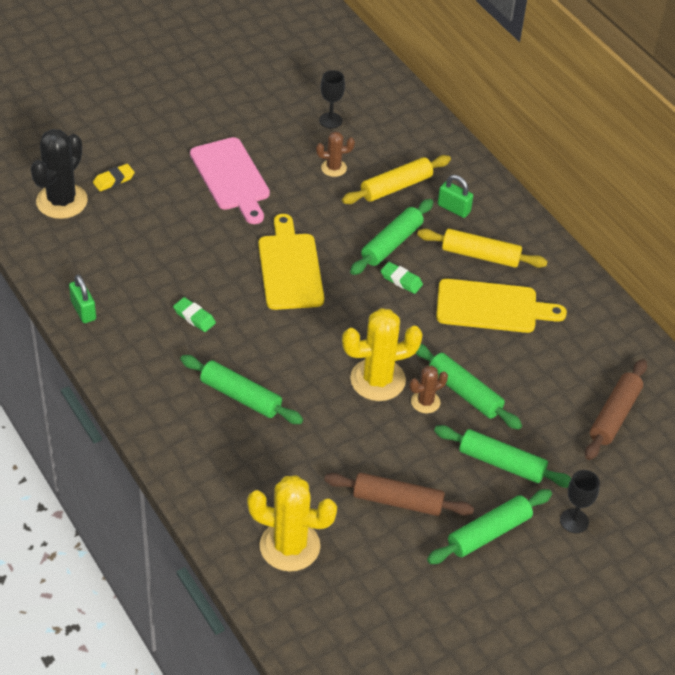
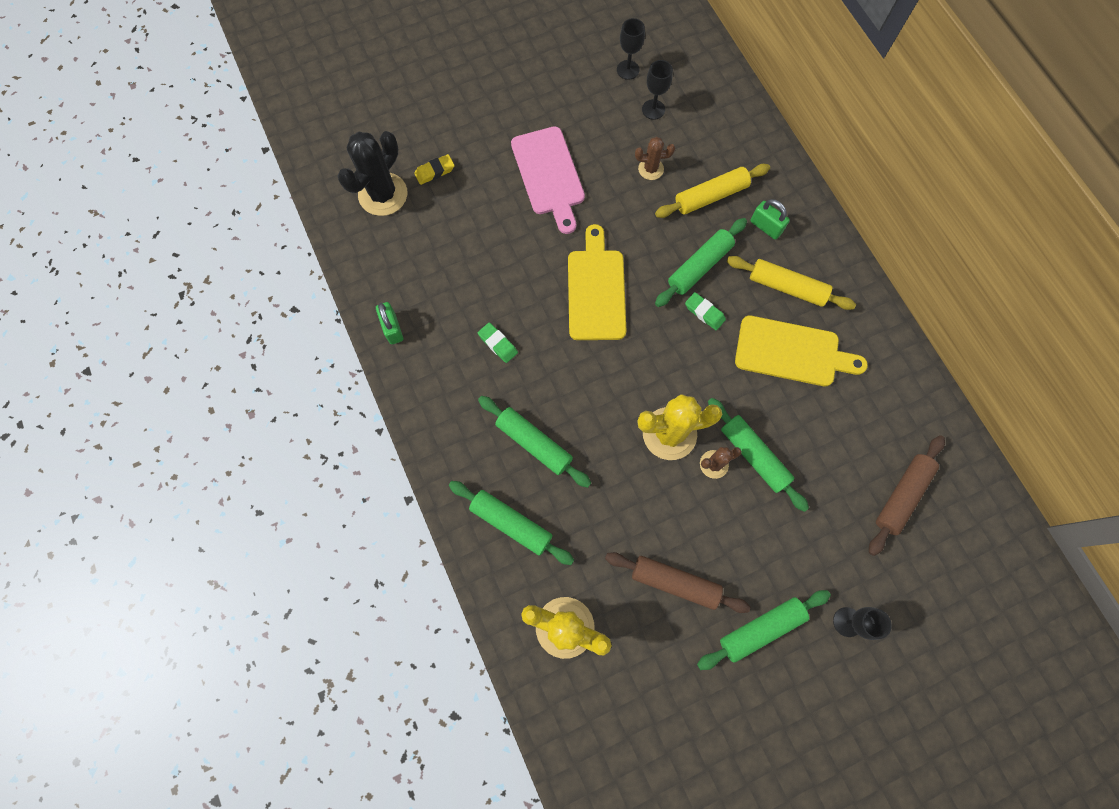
camera: 10 degrees right, 25 degrees up
green rolling pin [434,425,572,488] -> green rolling pin moved to [449,481,574,565]
none -> black goblet [617,18,645,80]

